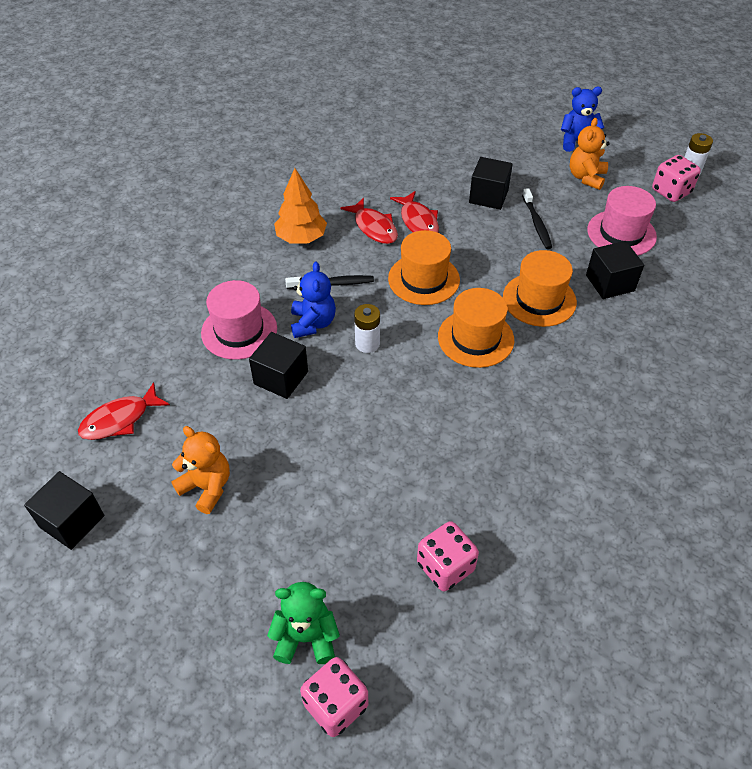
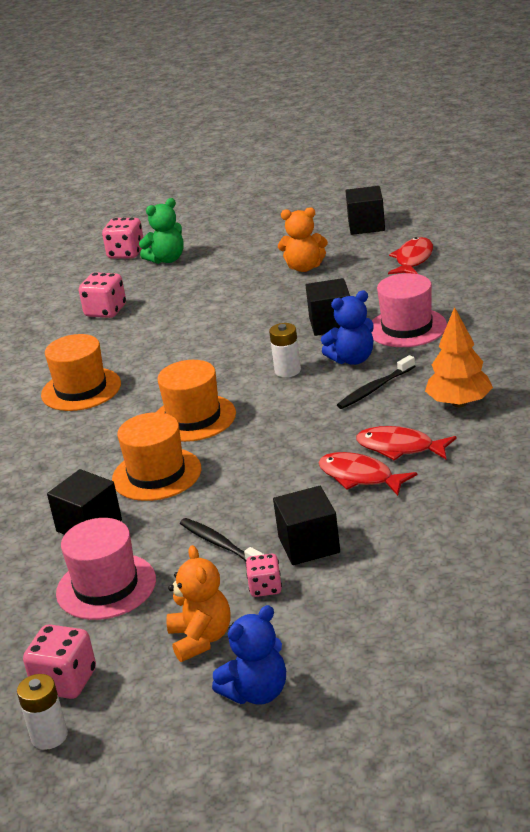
camera: 150 degrees right, 20 degrees down
blue teddy bear [291,261,336,338] -> blue teddy bear turned 75 degrees counterclockwise [321,291,374,365]
orange hat [388,230,460,305] -> orange hat moved to [41,334,121,411]
none -> pink dice [246,554,282,597]

